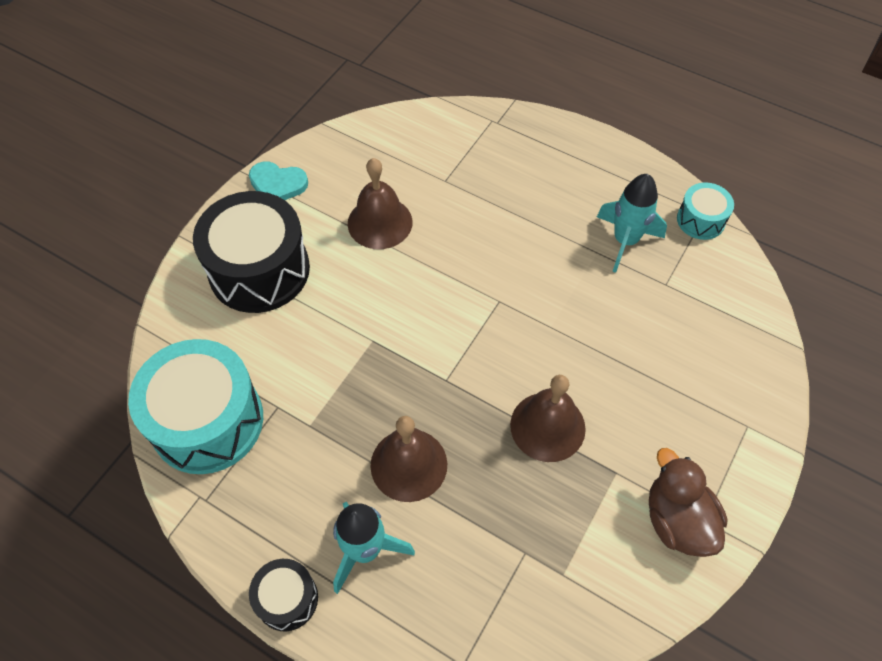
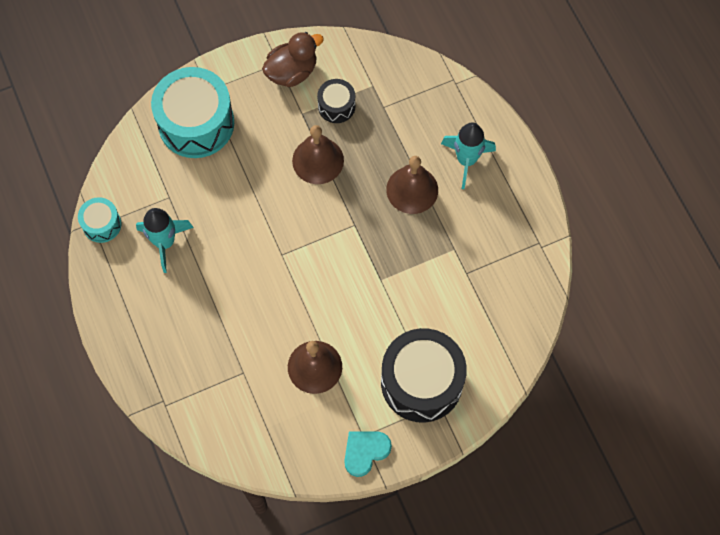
camera: 145 degrees left, 10 degrees up
turquoise drum [128,339,263,474] -> turquoise drum moved to [151,67,234,158]
turquoise heart [249,161,308,200] -> turquoise heart turned 90 degrees counterclockwise [344,431,392,477]
black drum [249,559,318,631] -> black drum moved to [317,79,355,123]
brown duck [649,448,728,557] -> brown duck turned 135 degrees counterclockwise [262,32,324,87]

